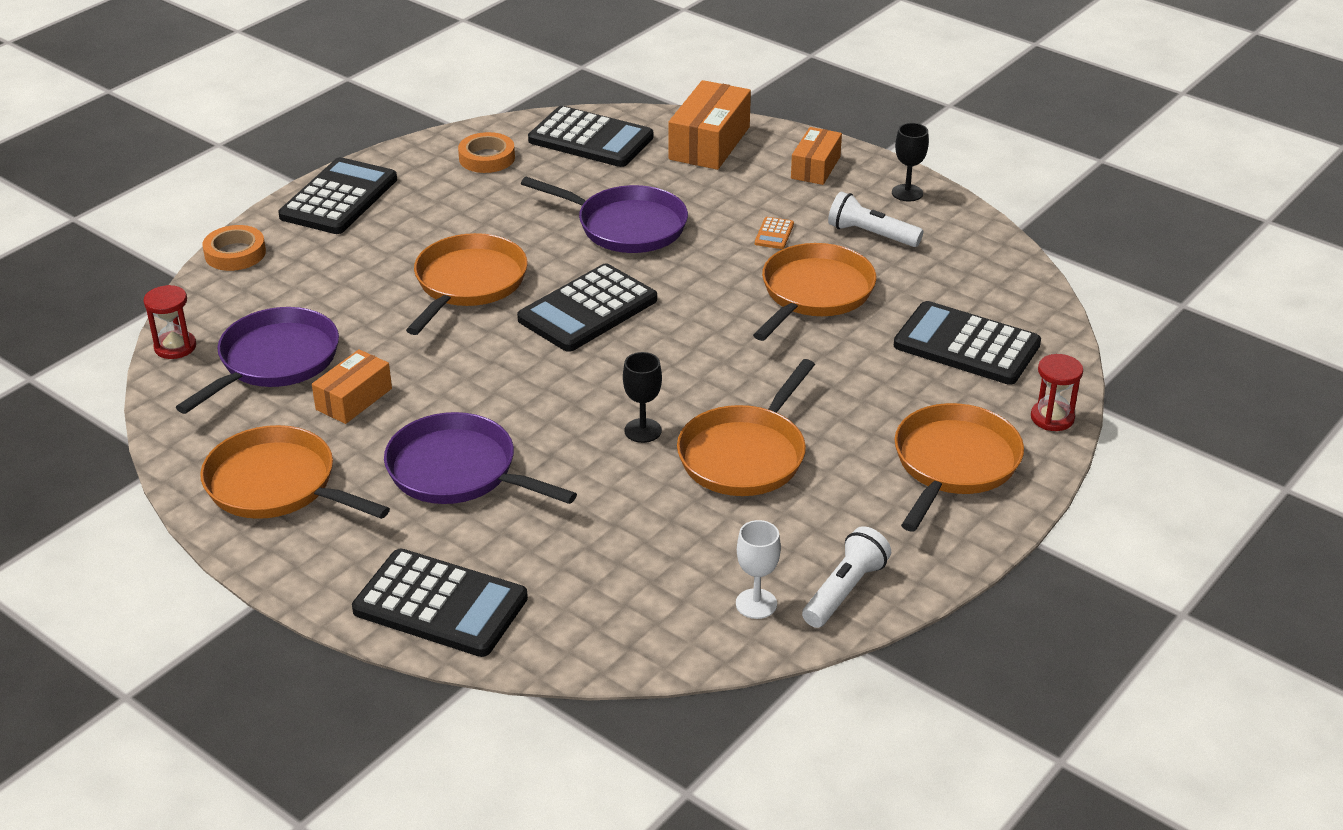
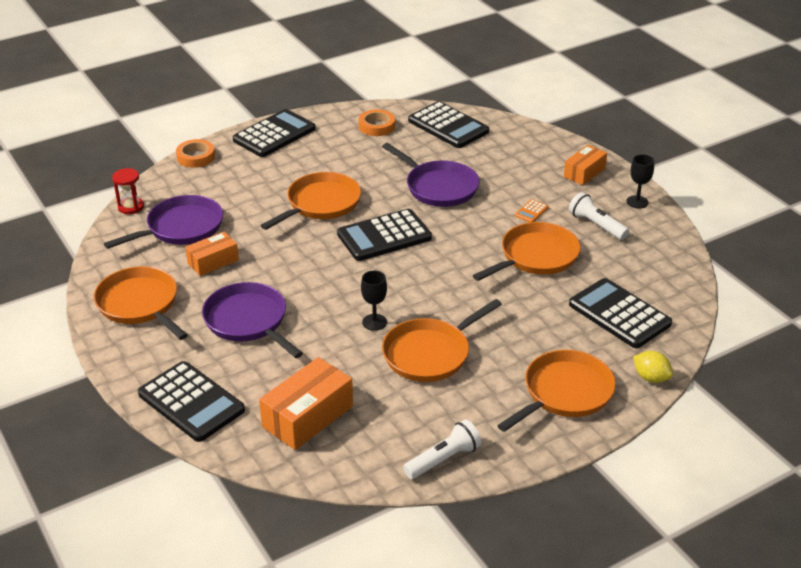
camera: 20 degrees right, 0 degrees up
orange box [669,80,751,170] -> orange box moved to [259,357,353,450]
white goblet [736,520,781,619] -> none
red hourglass [1031,354,1083,431] -> yellow lemon [633,351,673,383]

